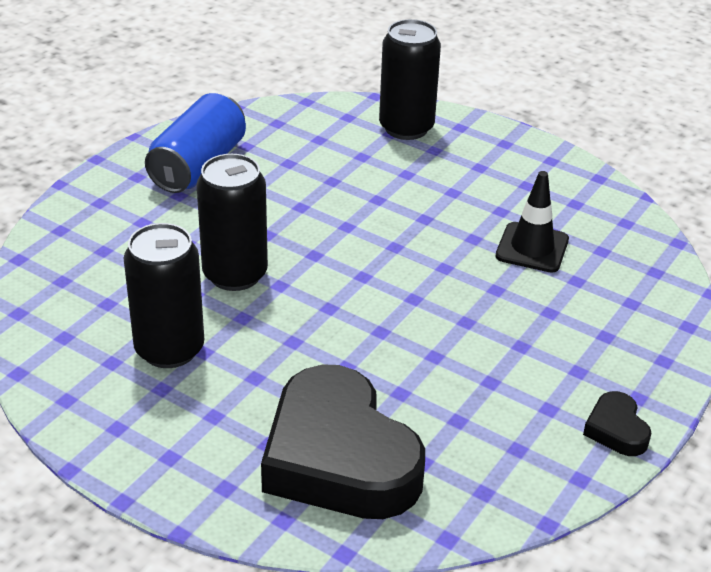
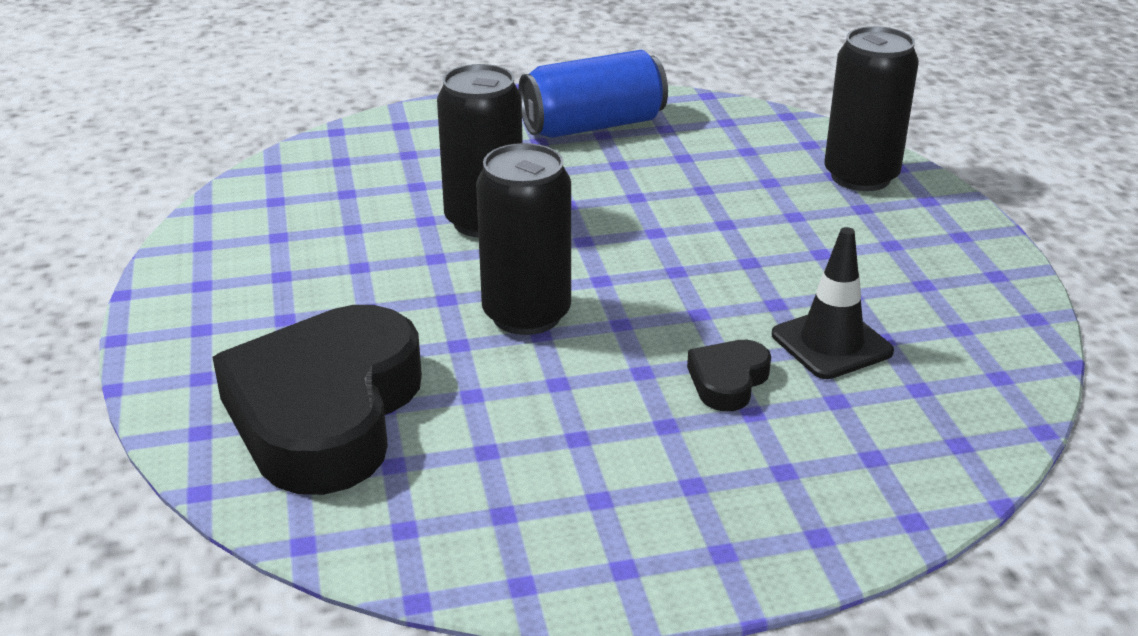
camera: 45 degrees right, 5 degrees down
black can [124,223,204,368] -> black can moved to [476,143,571,335]
black heart [583,391,652,456] -> black heart moved to [687,340,771,411]

